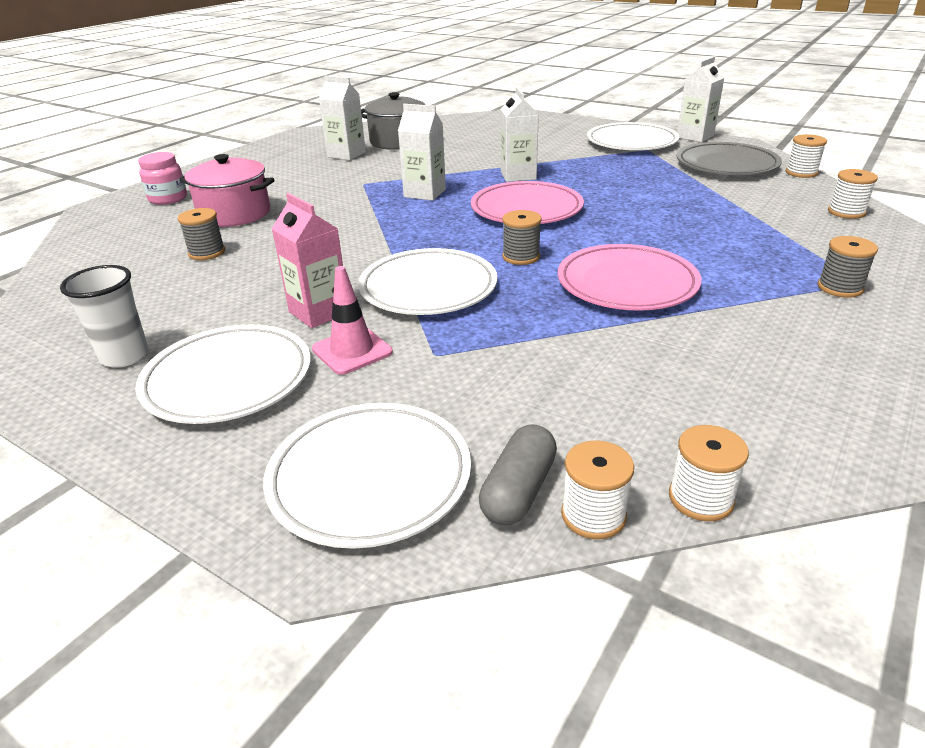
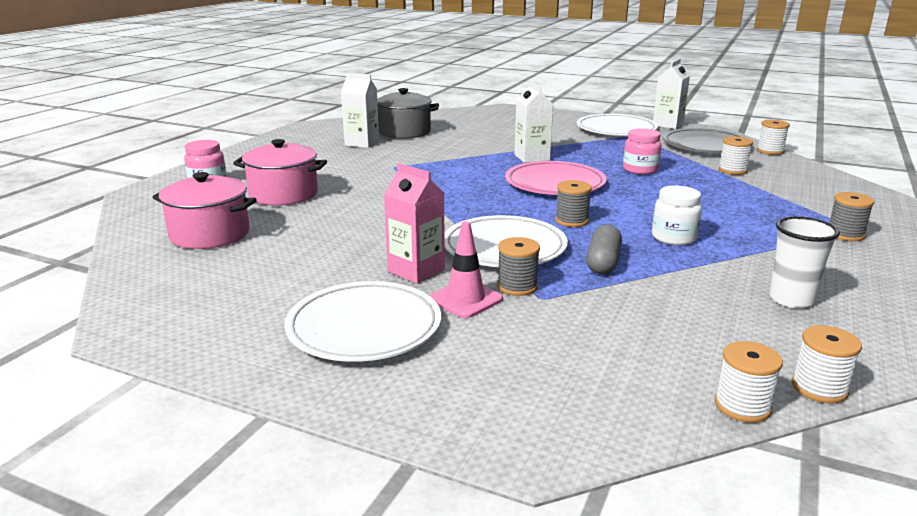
camera: 10 degrees left, 10 degrees down
white cup [60,265,148,368] -> white cup moved to [769,216,840,308]
grey spool [178,208,225,260] -> grey spool moved to [497,237,540,296]
white plate [263,403,471,549] -> none
white carton [398,104,446,201] -> none
grey capsule [479,424,557,525] -> grey capsule moved to [586,225,622,274]
pink plate [558,244,701,311] -> white jar [652,186,702,246]
white spool [828,169,878,219] -> white spool moved to [719,136,753,175]
none -> pink pot [153,172,257,249]
none -> pink jar [623,128,662,175]

